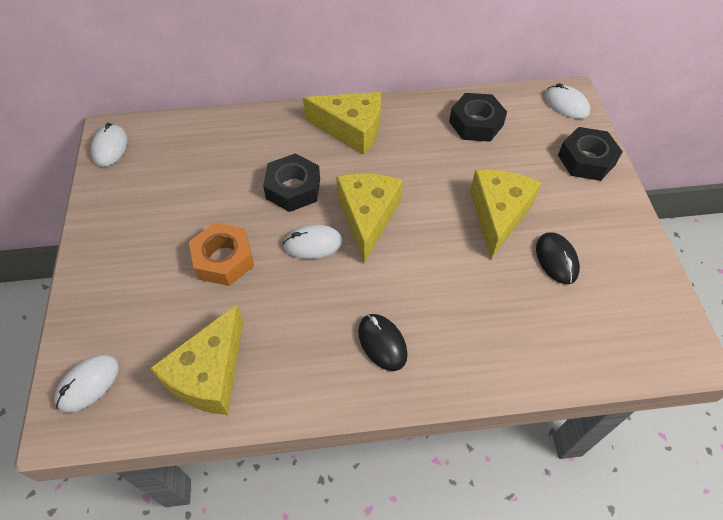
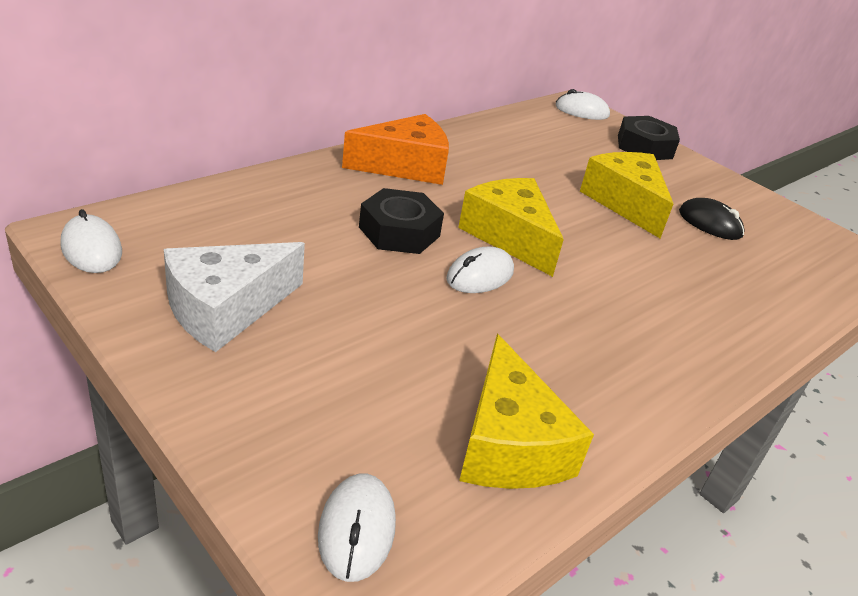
camera: 40 degrees left, 20 degrees down
orange nut [189,222,254,286] -> none
yellow cheese [303,92,381,155] -> orange cheese [342,114,449,185]
black mouse [358,314,408,371] -> none
black nut [449,93,507,142] -> none
none -> white cheese [164,242,305,352]

